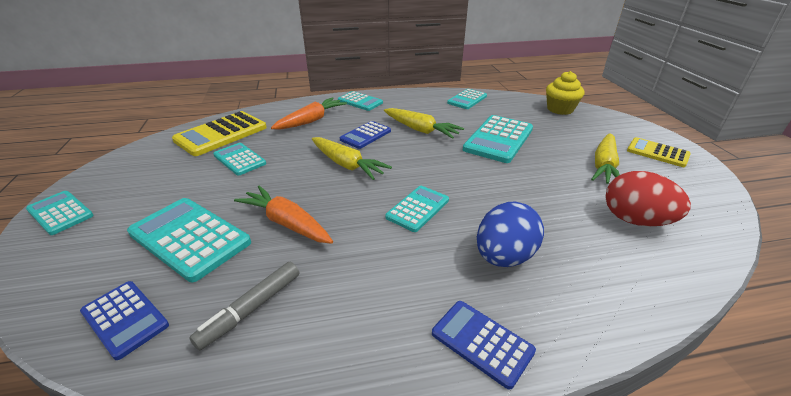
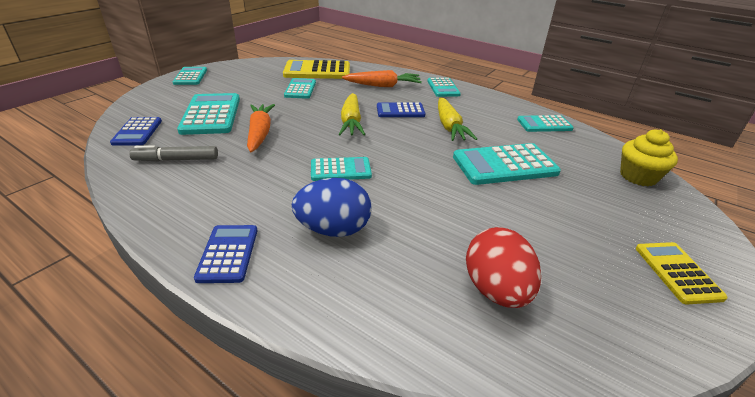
camera: 45 degrees right, 0 degrees up
yellow carrot [591,133,620,184] -> none

